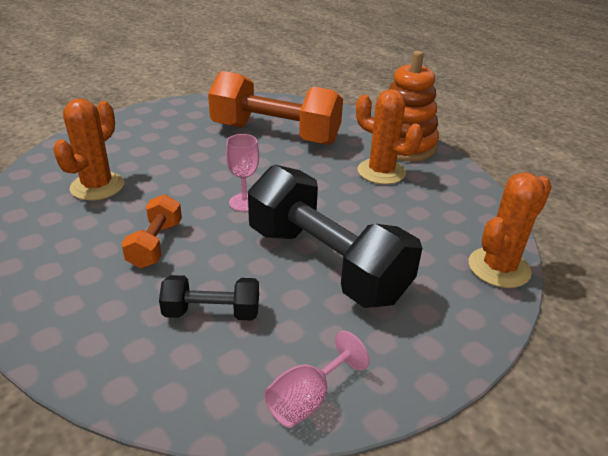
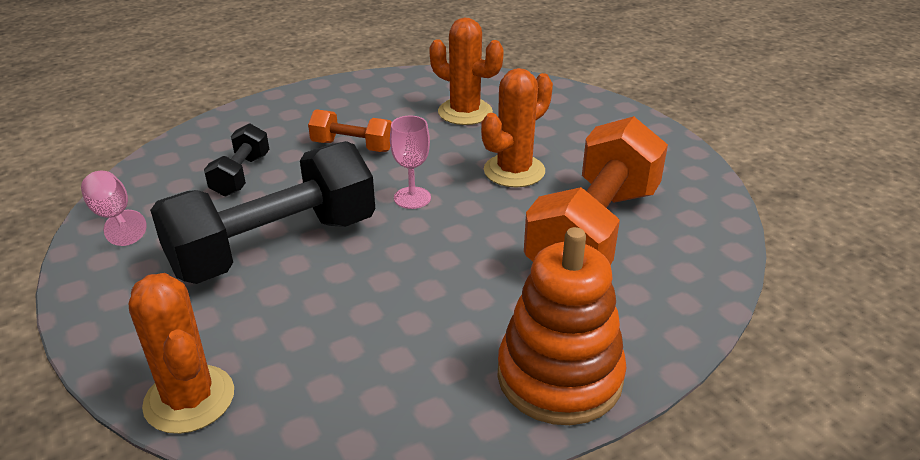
camera: 100 degrees right, 0 degrees up
orange cactus [356,89,423,184] -> orange cactus moved to [481,68,553,187]

